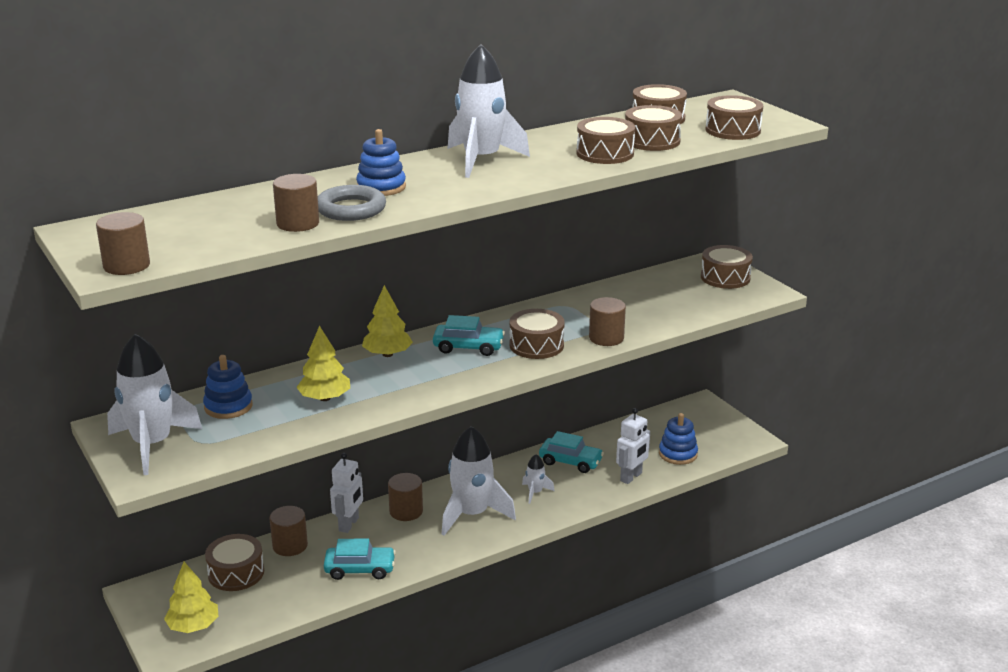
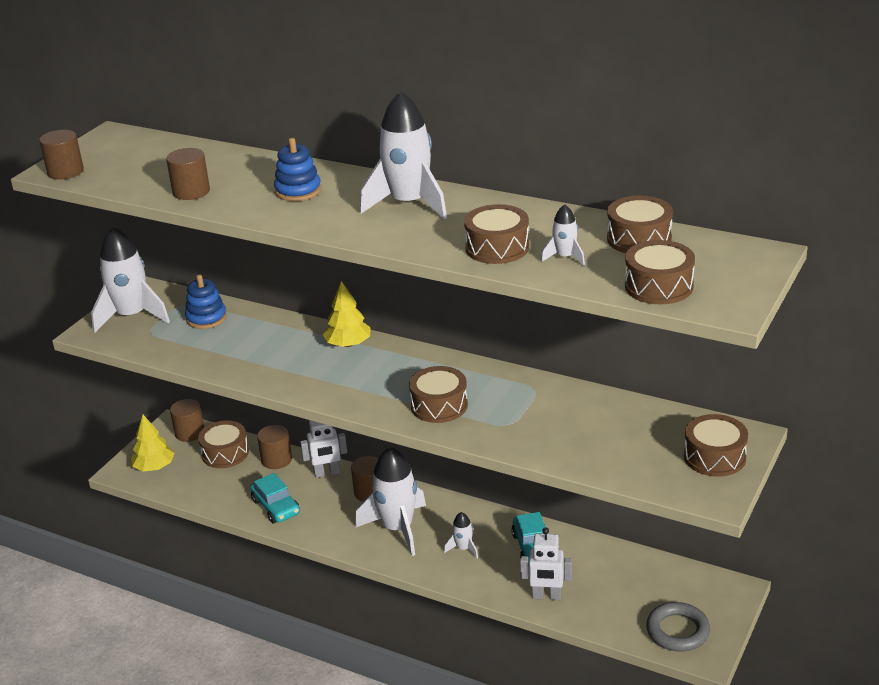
camera: 60 degrees right, 5 degrees up
yellow tree [296,326,350,401] -> none
grey ring [318,185,386,221] -> grey ring moved to [646,602,710,652]
turquoise car [433,315,505,356] -> none
brown cylinder [589,297,626,346] -> brown cylinder moved to [170,399,204,442]
brown drum [625,105,682,151] -> white rocket [541,204,585,266]
blue stacking toy [659,413,698,465] -> none

